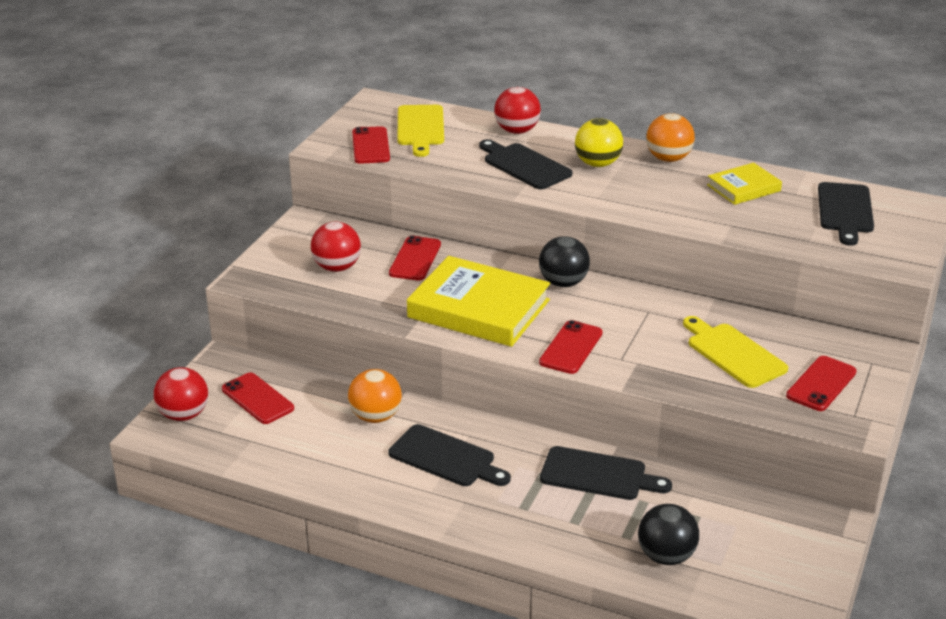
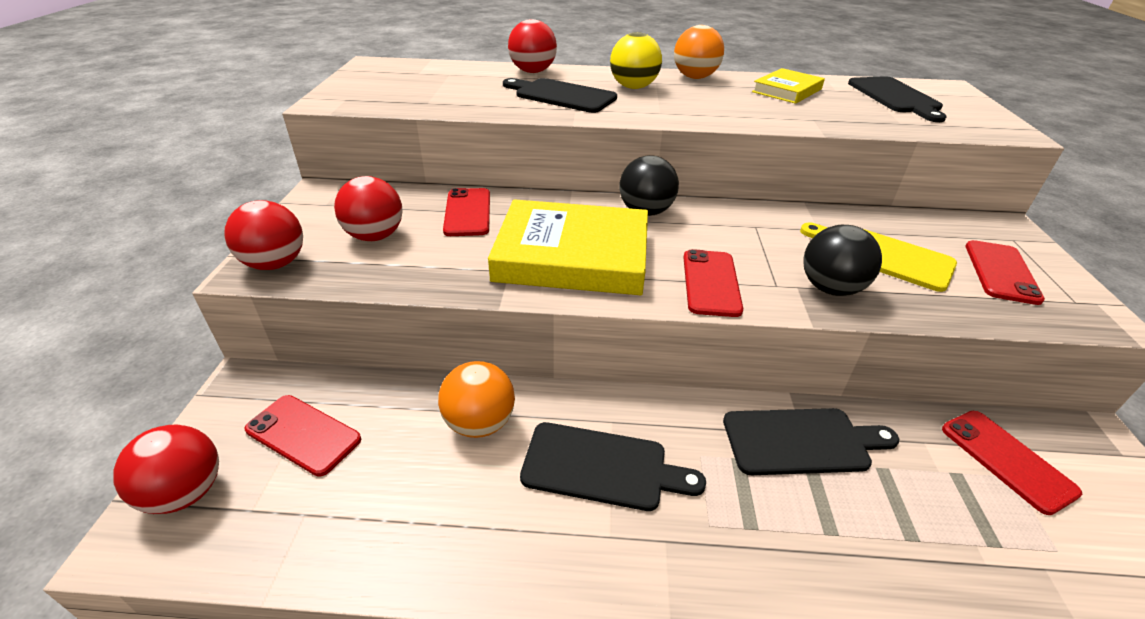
camera: 20 degrees left, 5 degrees up
red phone [352,126,390,164] -> red phone moved to [942,411,1082,515]
yellow cutting board [397,105,444,157] -> none
black ball [638,504,699,565] -> black ball moved to [803,225,882,296]
none -> red ball [224,200,303,270]

